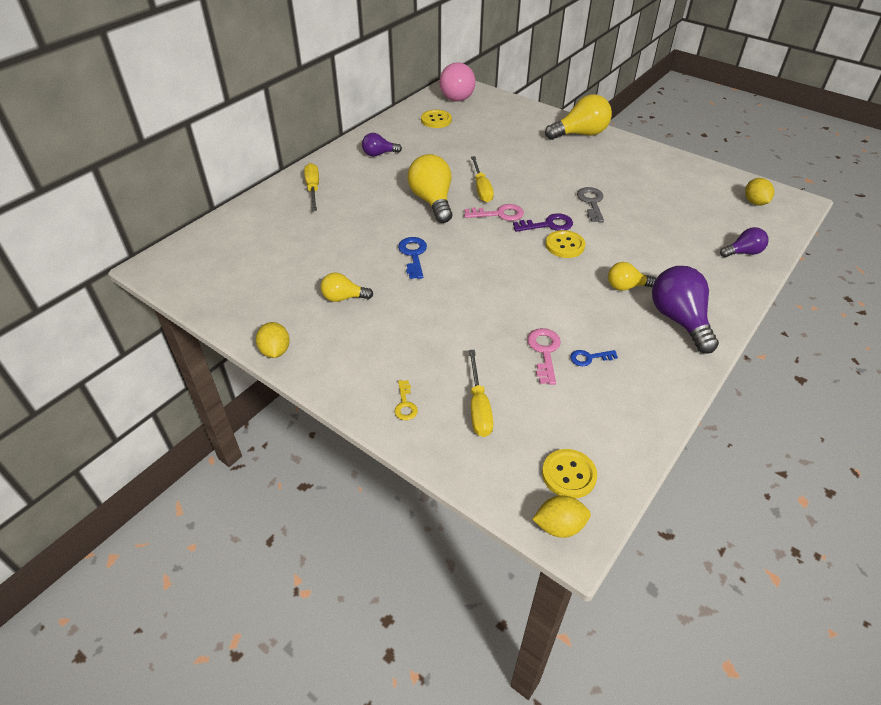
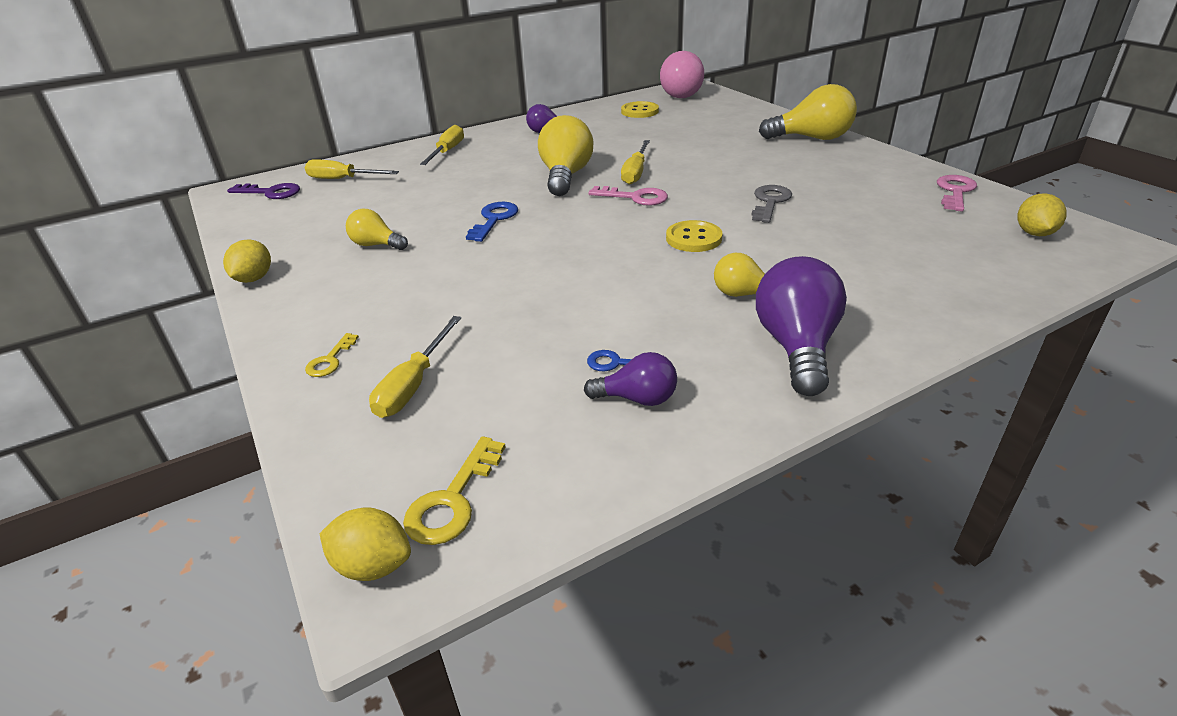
camera: 25 degrees right, 10 degrees down
purple key [513,213,573,232] -> purple key moved to [227,183,300,199]
pink key [527,328,561,385] -> pink key moved to [937,175,977,211]
yellow button [542,449,597,499] -> yellow key [403,436,506,545]
purple light bulb [720,227,769,257] -> purple light bulb moved to [584,352,677,406]
none -> yellow screwdriver [305,159,399,179]

